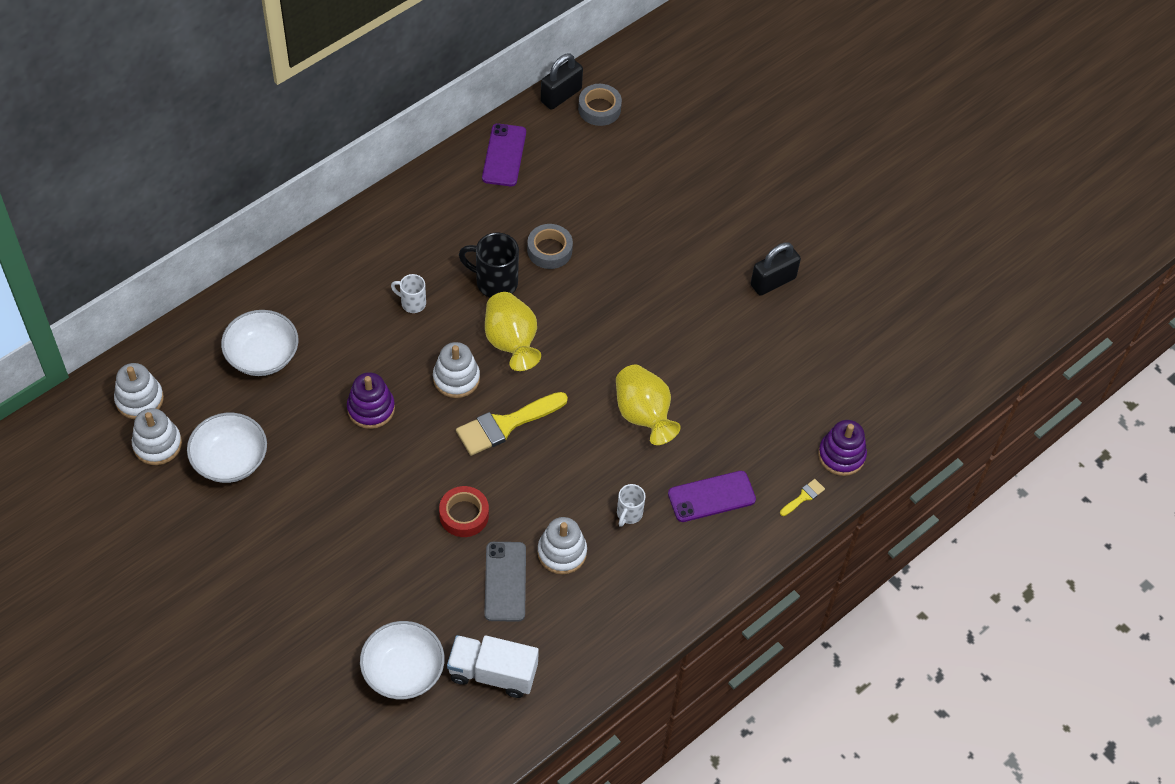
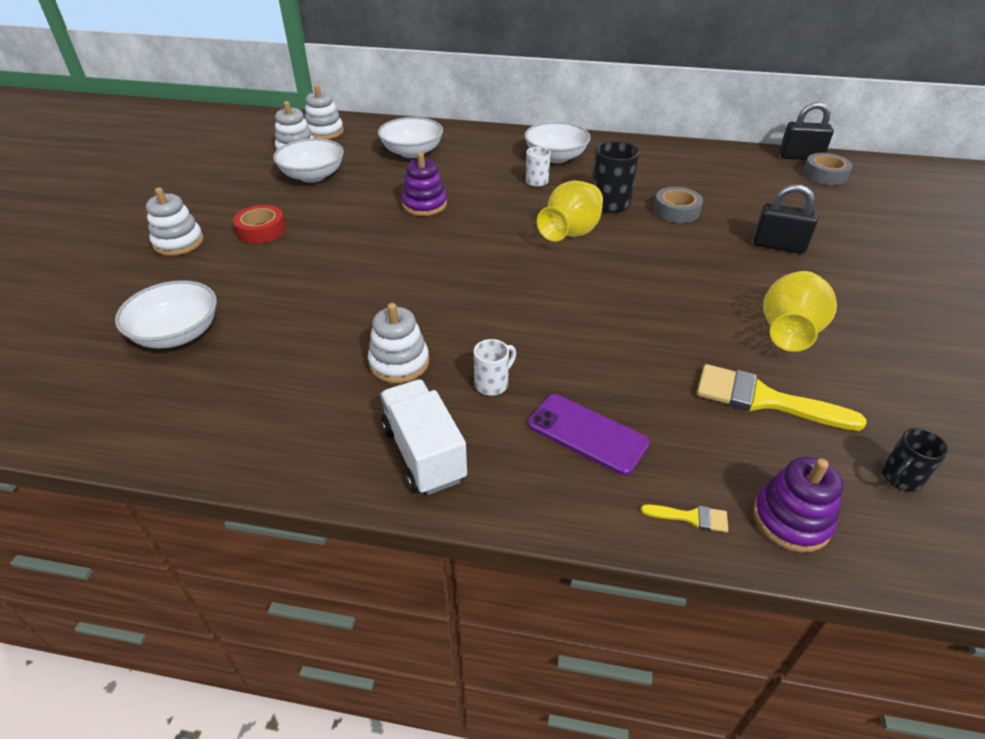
camera: 55 degrees right, 15 degrees down
white stacking toy [433,342,480,398] -> white stacking toy moved to [146,188,204,256]
red tape [439,486,489,537] -> red tape moved to [233,205,286,244]
white truck [447,635,539,698] -> white truck moved to [380,379,467,495]
yellow brush [456,392,568,456] -> yellow brush moved to [697,364,866,431]
purple phone [482,123,526,186] -> none
grey phone [484,542,526,622] -> none
yellow vase [616,365,681,445] -> yellow vase moved to [763,271,837,352]
white mug [617,484,646,527] -> white mug turned 150 degrees clockwise [474,339,516,396]
black padlock [751,242,801,296] -> black padlock moved to [753,184,818,254]
none -> white bowl [524,122,591,163]
none -> black mug [882,428,948,492]

